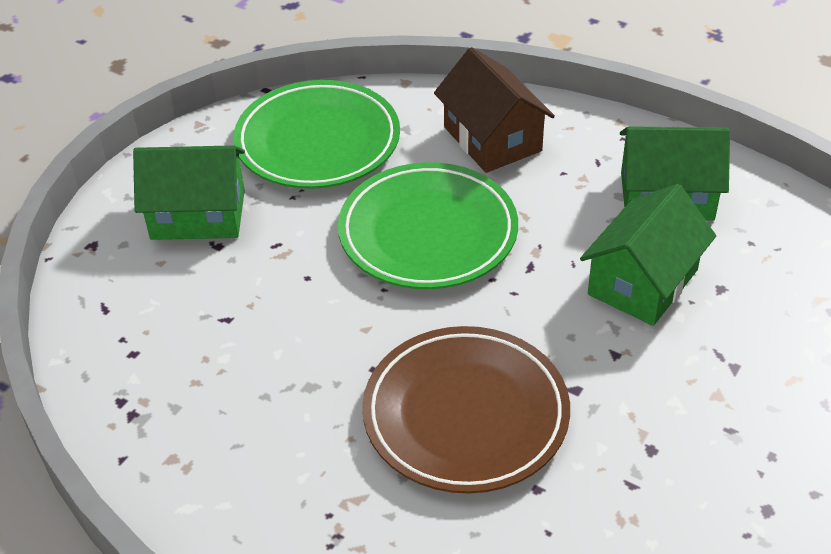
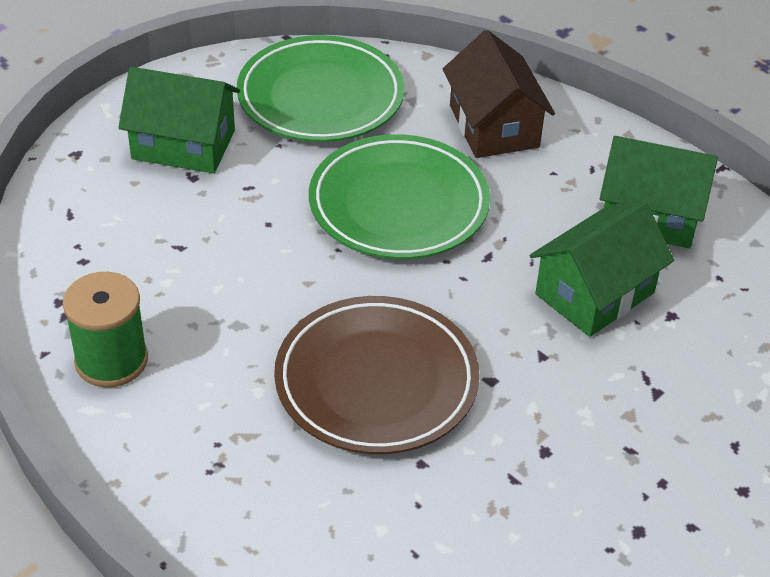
camera: 10 degrees right, 0 degrees up
none -> green spool [63,272,148,387]

